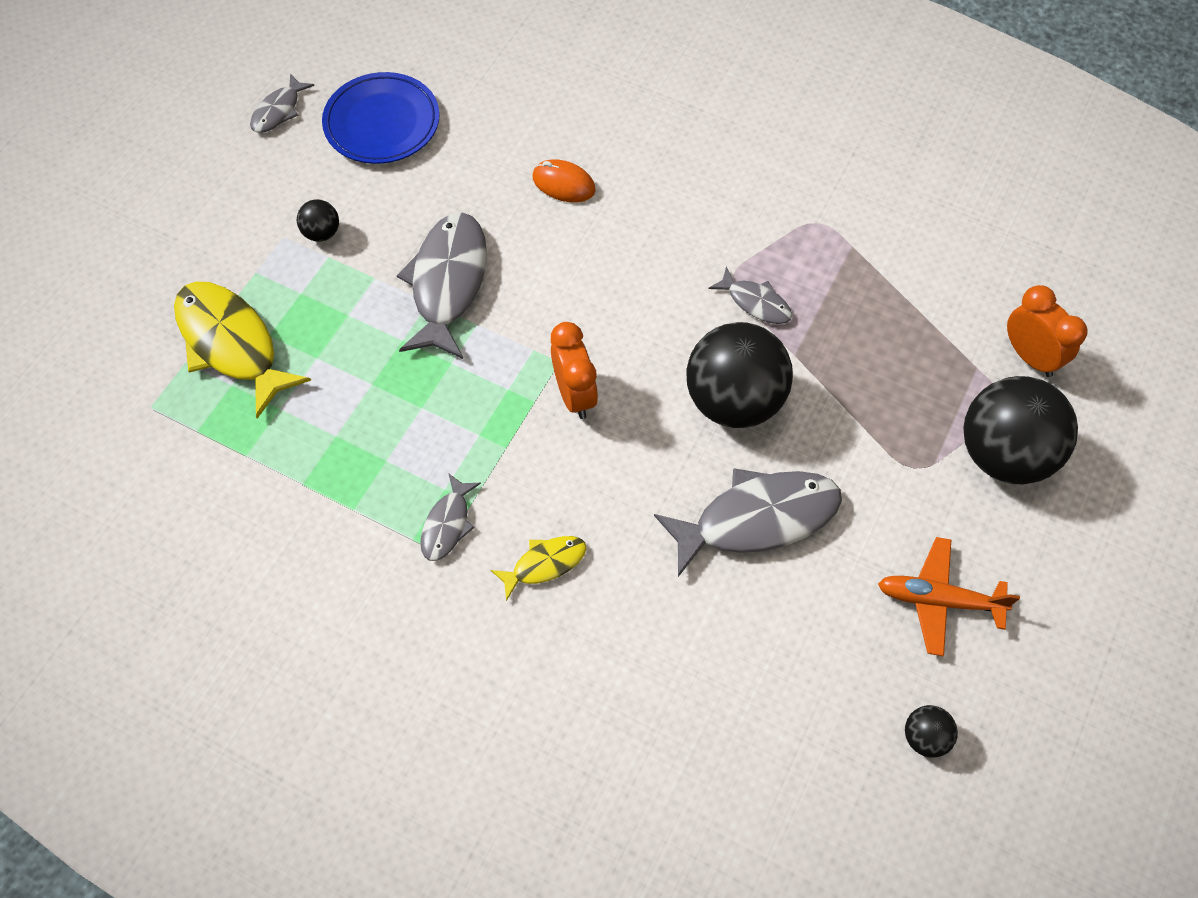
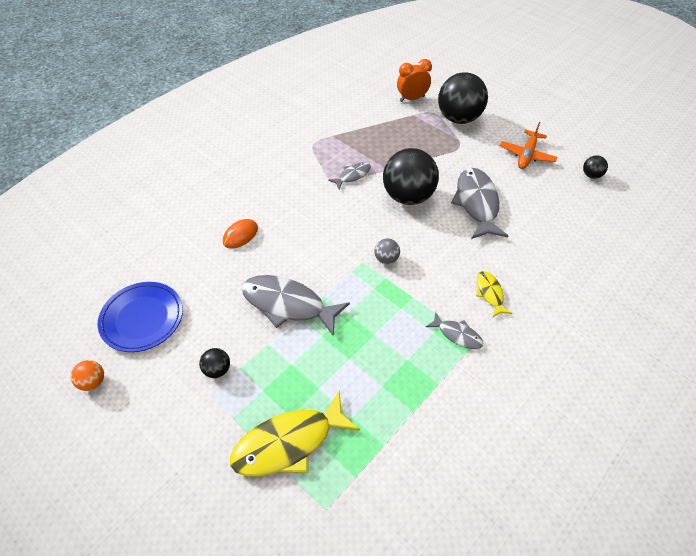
camera: 75 degrees left, 10 degrees down
grey fish [250,74,314,133] -> orange ball [71,360,104,391]
orange clock [551,322,598,419] -> grey ball [374,238,400,264]

